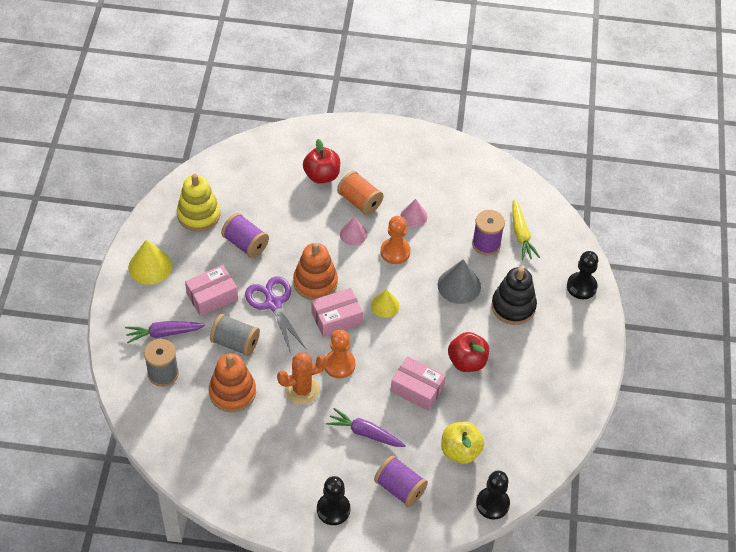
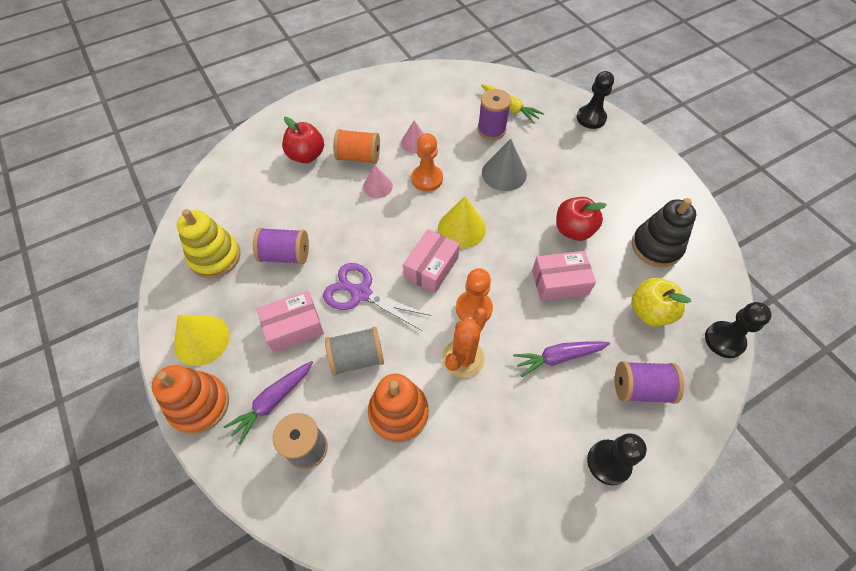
camera: 35 degrees left, 5 degrees up
pink box [185,265,238,316] -> pink box turned 45 degrees clockwise [257,291,324,352]
orange stacking toy [293,243,338,300] -> orange stacking toy moved to [151,365,229,434]
yellow cone [371,289,399,318] -> yellow cone [438,196,486,249], size x1.54
black stacking toy [491,267,537,325] -> black stacking toy moved to [632,198,696,267]

